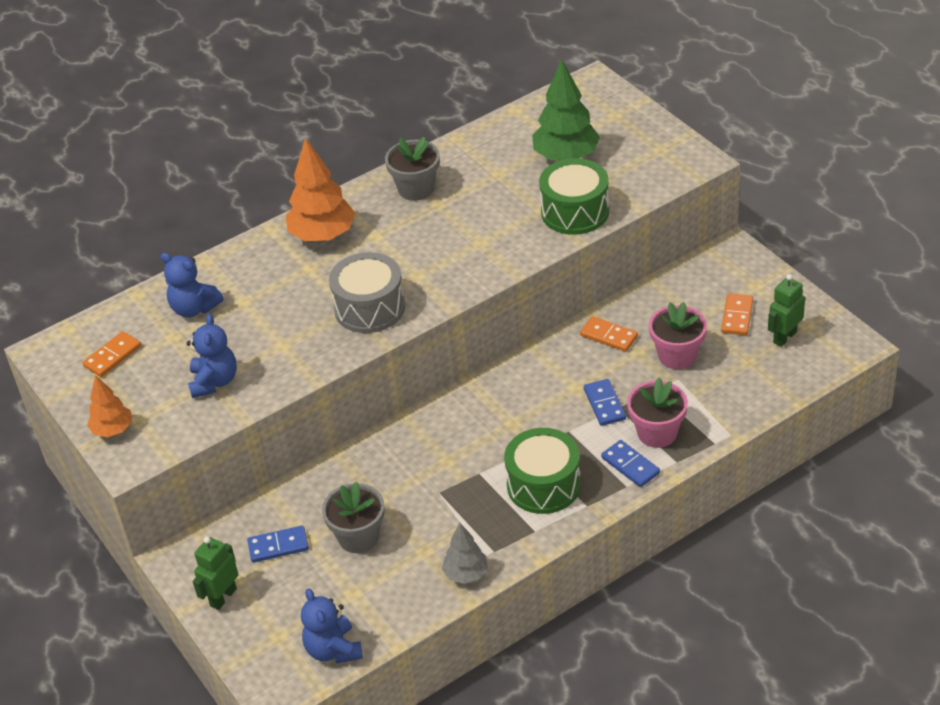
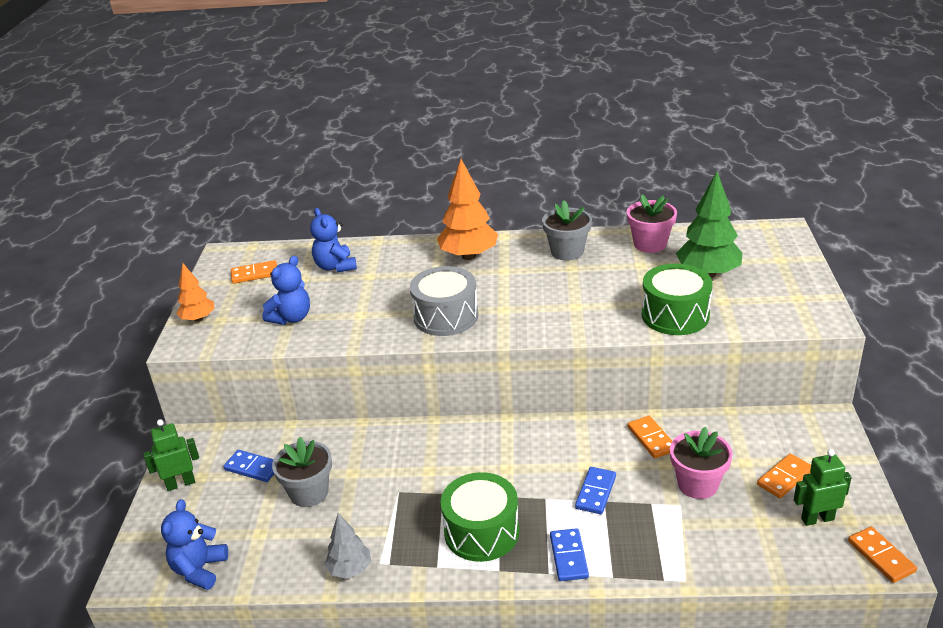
camera: 35 degrees right, 10 degrees down
pink flower pot [627,377,688,448] -> pink flower pot moved to [627,194,677,253]
none -> orange domino [848,527,917,583]

